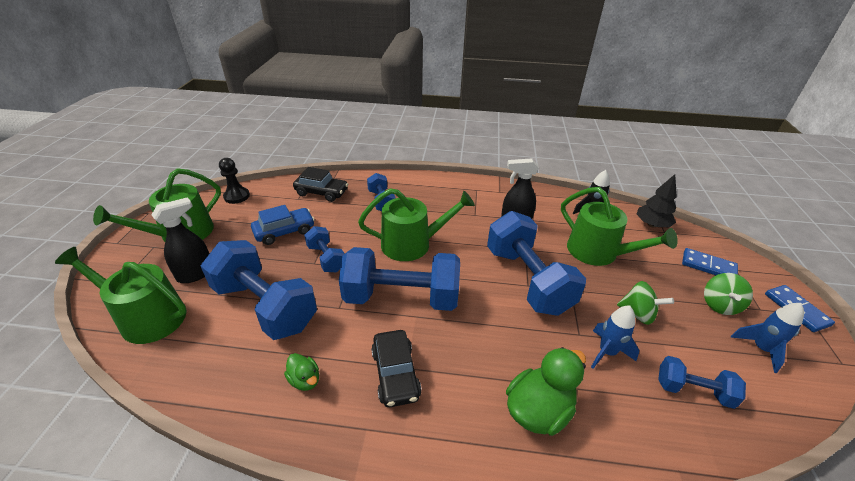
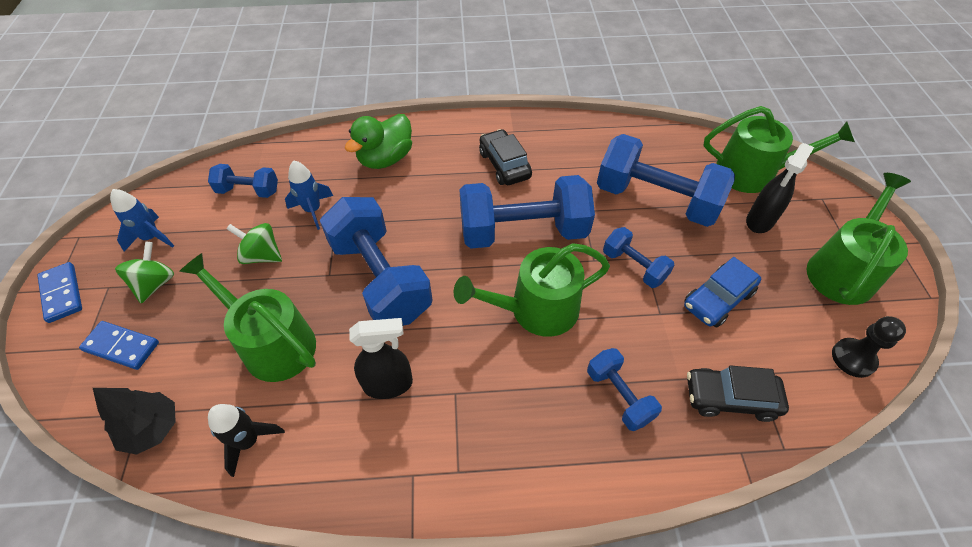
camera: 170 degrees right, 15 degrees up
green duck [284,353,319,391] -> none

